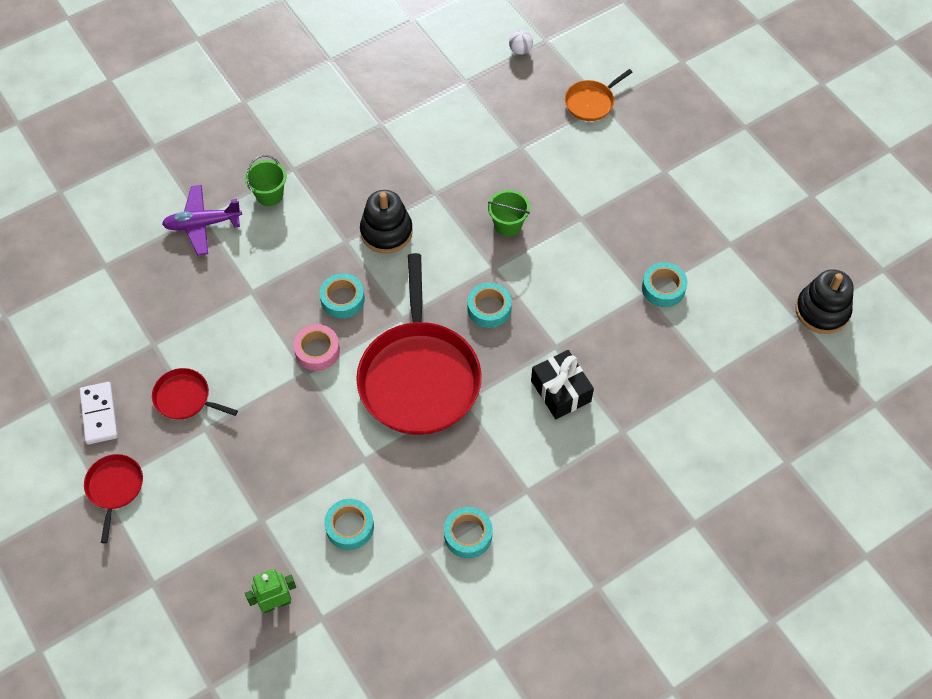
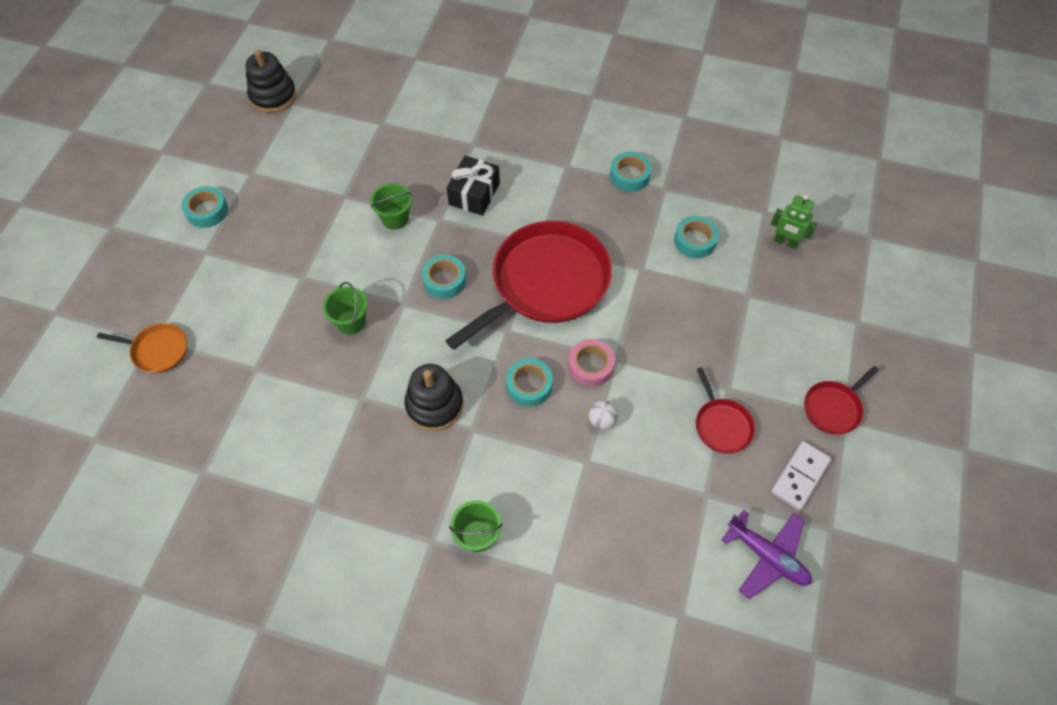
camera: 130 degrees left, 0 degrees up
purple plane [162,185,242,255] -> purple plane moved to [721,510,812,599]
white ball [509,30,533,55] -> white ball moved to [589,400,618,430]
turquoise tape [642,262,688,307] -> turquoise tape moved to [182,186,228,228]
none -> green bucket [370,183,412,230]

